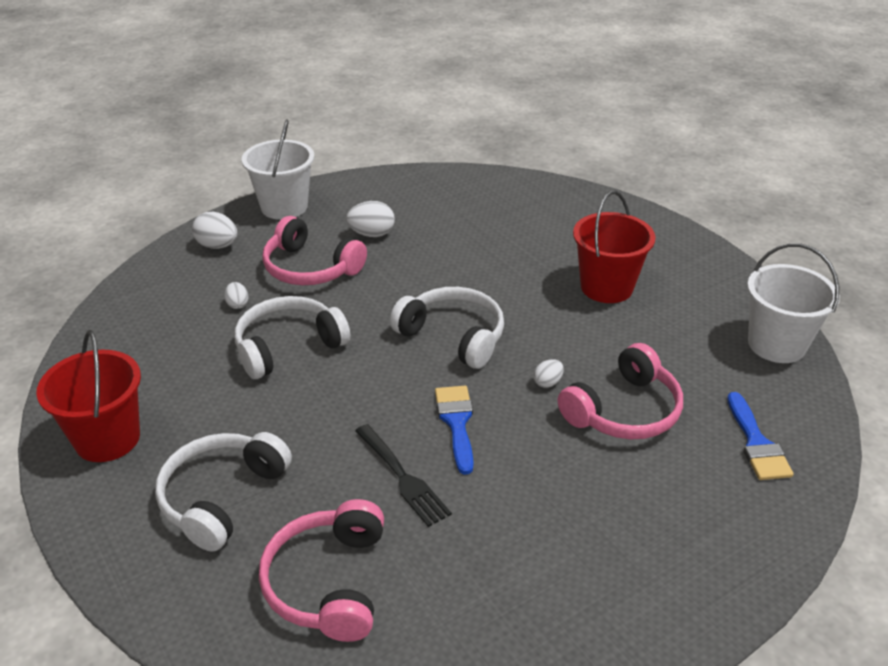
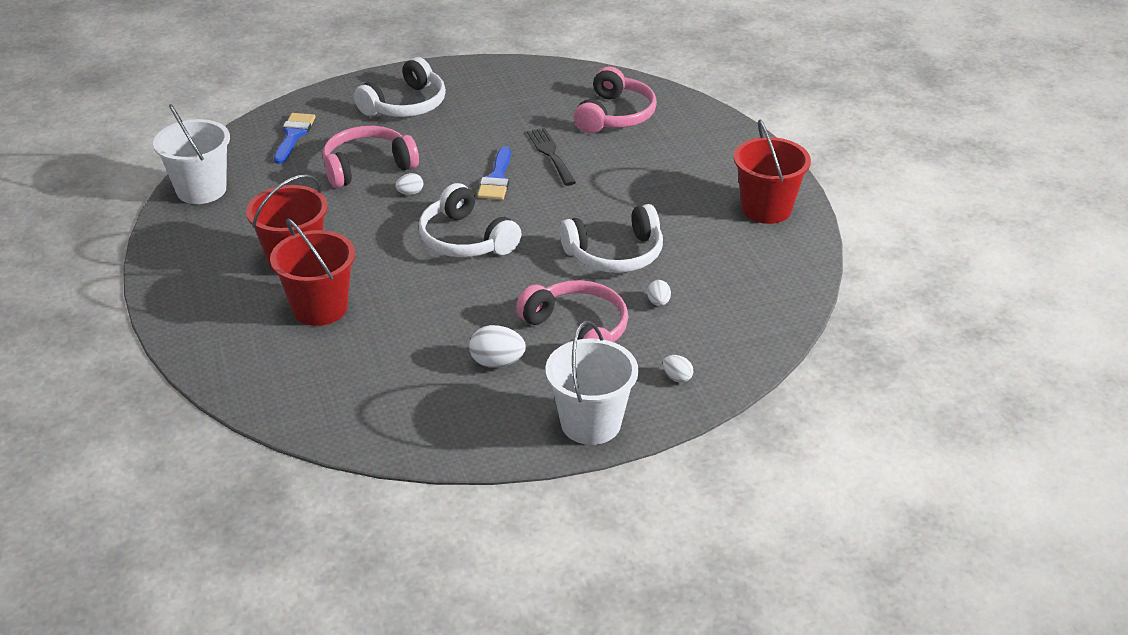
camera: 165 degrees left, 0 degrees up
white headphones [155,432,292,552] -> white headphones moved to [354,57,446,117]
white egg [192,212,237,249] -> white egg [663,355,693,383], size x0.59
none -> red bucket [270,218,355,326]

